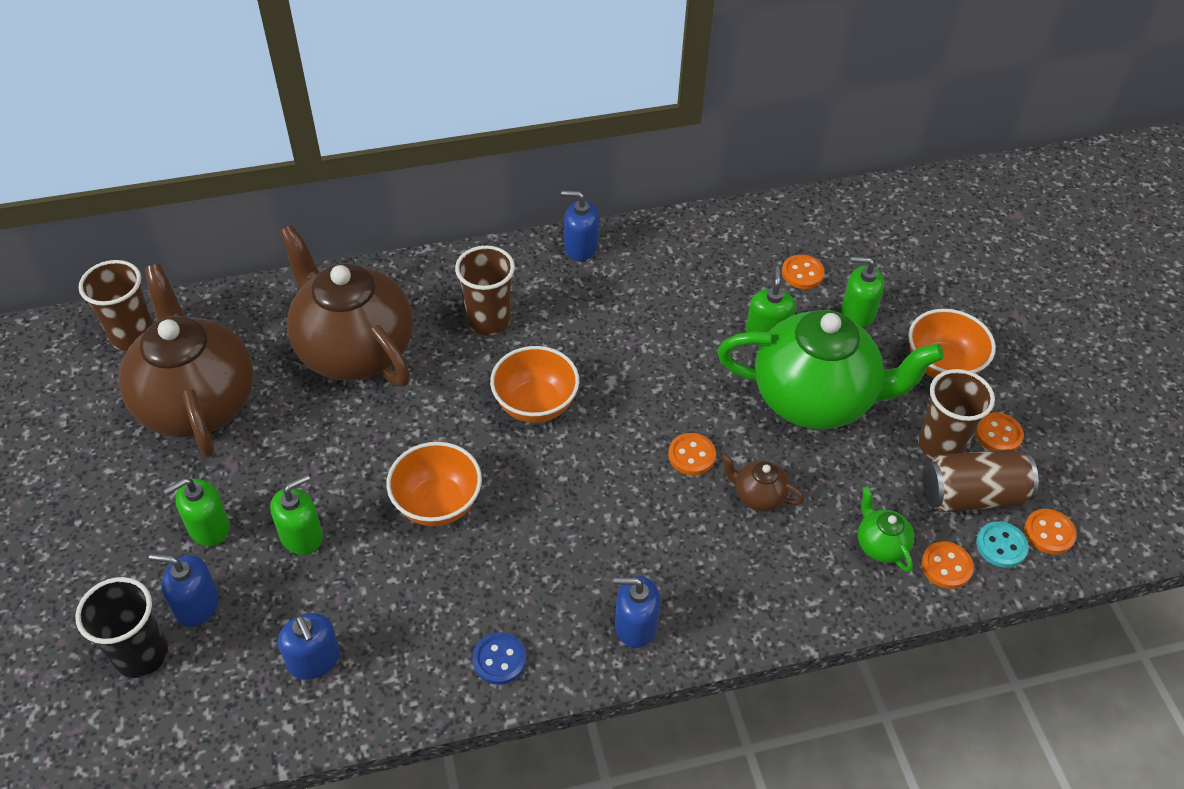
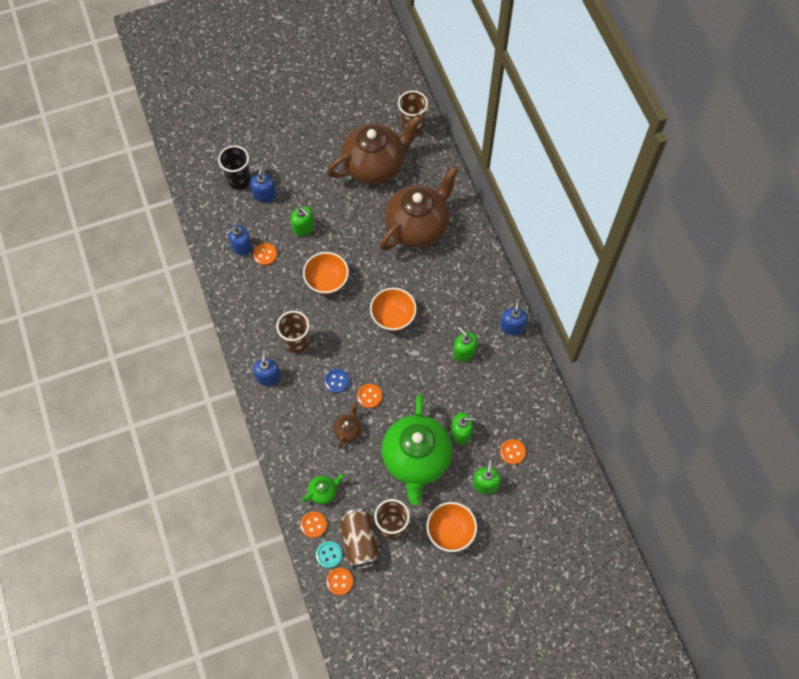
camera: 85 degrees right, 15 degrees up
green soap dispenser [164,478,230,546] -> green soap dispenser moved to [453,326,478,362]
brown cup [455,245,515,335] -> brown cup moved to [276,311,309,354]
blue button [473,632,526,685] -> blue button moved to [325,369,349,393]
orange button [975,412,1024,451] -> orange button moved to [253,243,277,266]

